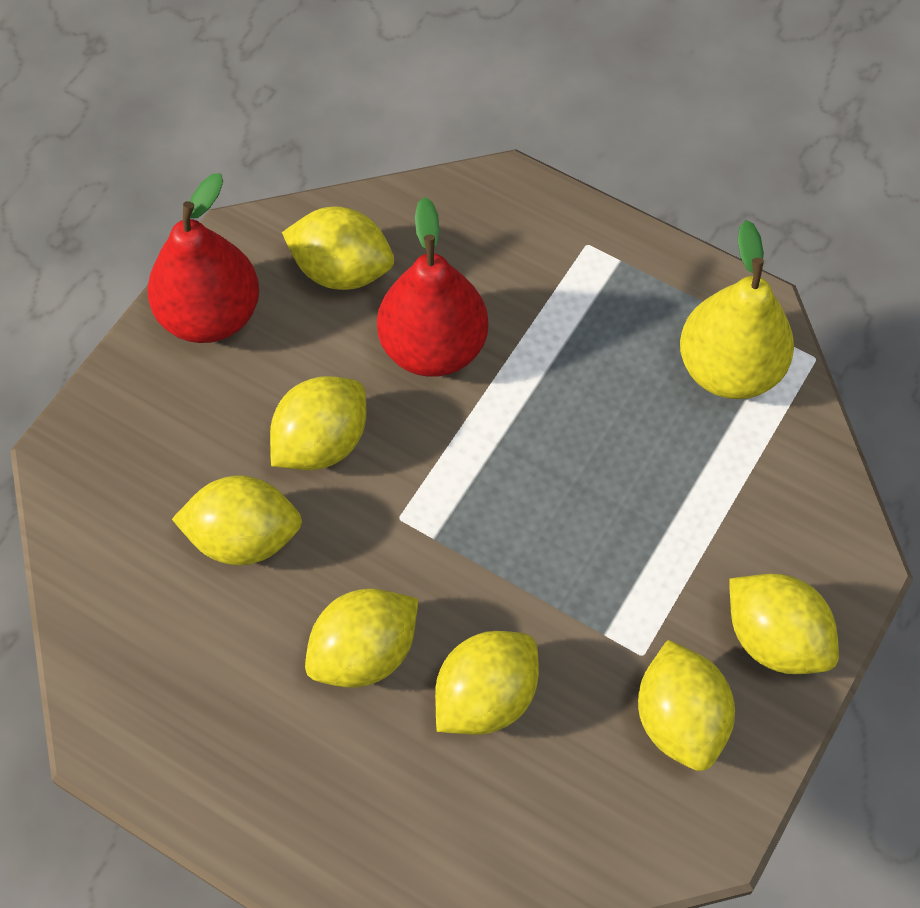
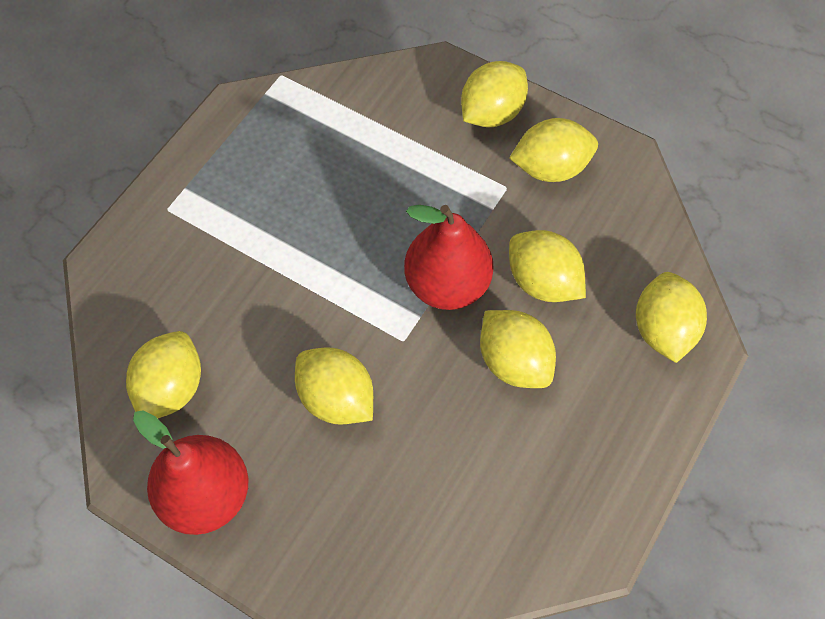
camera: 90 degrees left, 0 degrees up
yellow lemon [172,475,302,566] -> yellow lemon moved to [636,272,707,363]
red pear [377,197,489,377] -> red pear moved to [404,205,493,310]
yellow pear [680,220,794,399] -> none

